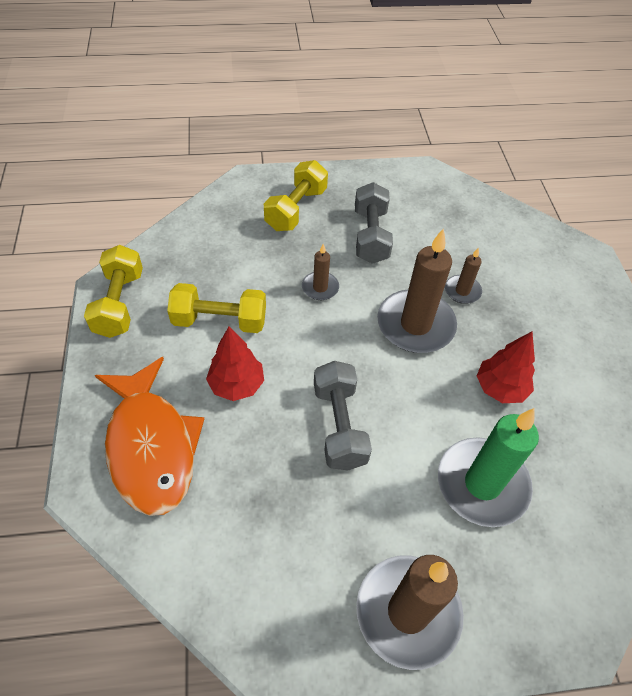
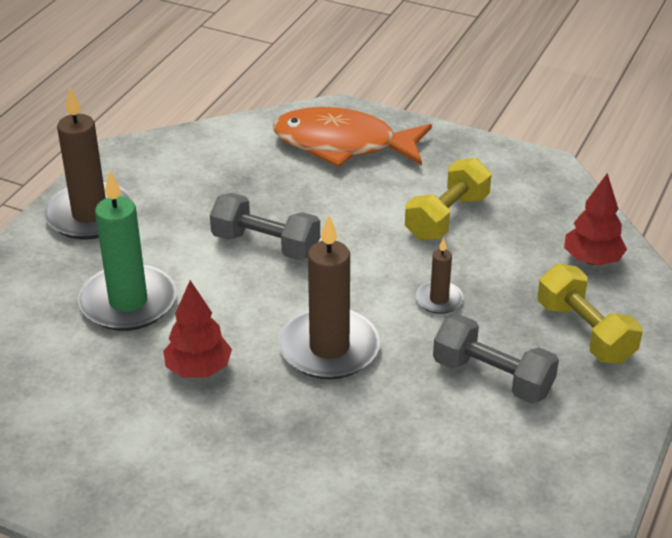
camera: 125 degrees right, 15 degrees down
yellow dumbbell [84,245,143,338] -> none
red tree [206,327,264,401] -> red tree moved to [564,173,627,265]
brown candle [445,247,482,304] -> none

